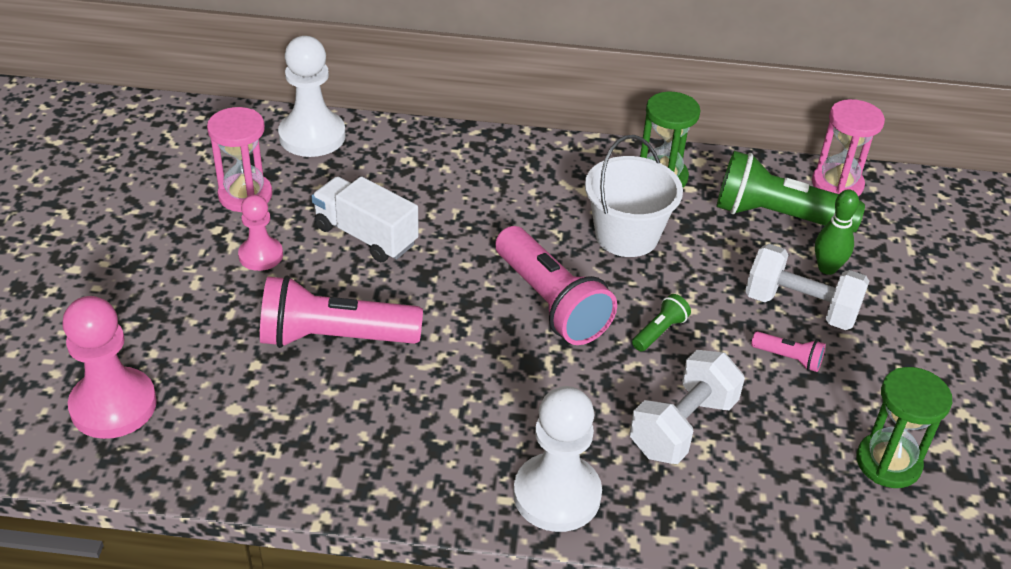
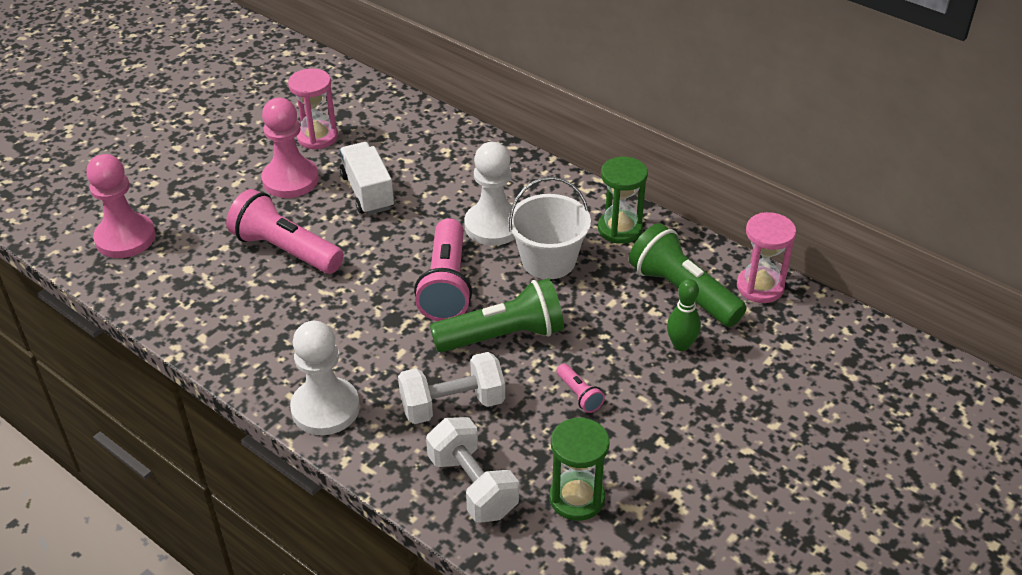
camera: 35 degrees right, 0 degrees up
pink pawn [238,195,283,271] -> pink pawn [261,98,319,198], size x1.68
white pawn [278,36,346,157] -> white pawn moved to [464,142,515,246]
green flashlight [632,294,691,351] -> green flashlight [430,278,564,353], size x2.23
white dumbbell [745,244,869,330] -> white dumbbell moved to [426,417,519,522]

